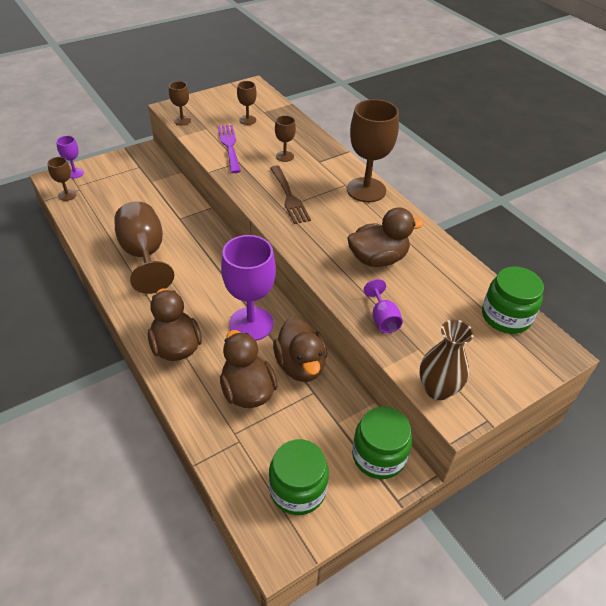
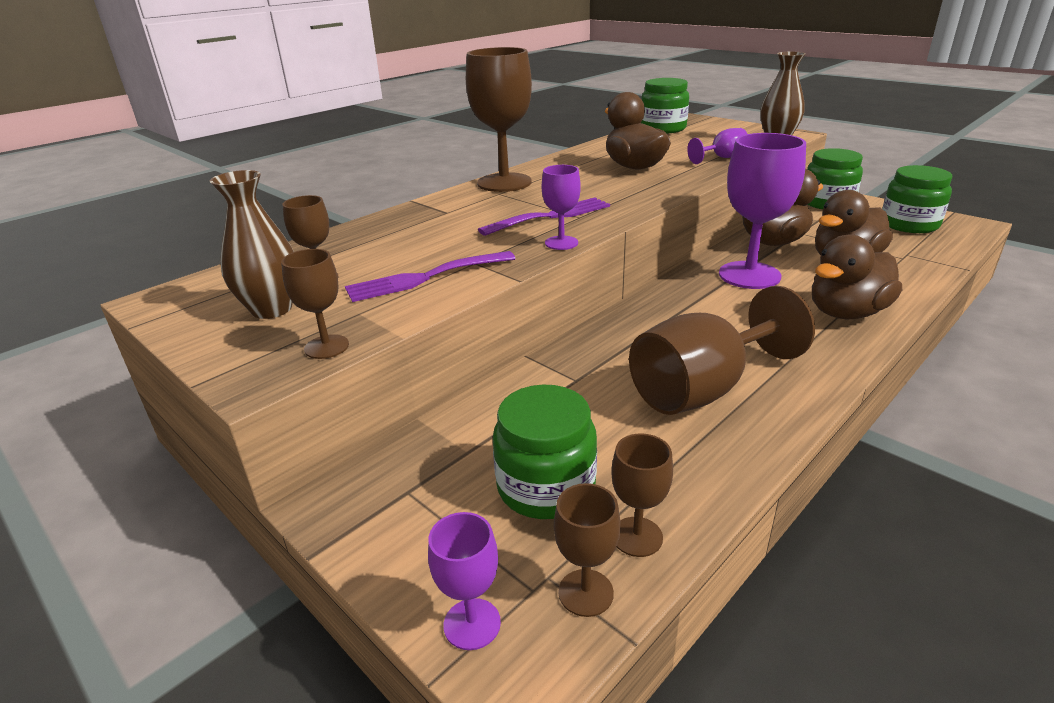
camera: 100 degrees left, 15 degrees down
brown fork [270,166,311,224] -> purple fork [478,197,610,236]
brown goblet [275,115,296,162] -> brown goblet moved to [611,433,673,557]
none -> brown vase [210,170,294,319]
none -> green jar [493,385,597,519]
none -> purple goblet [542,165,581,250]

